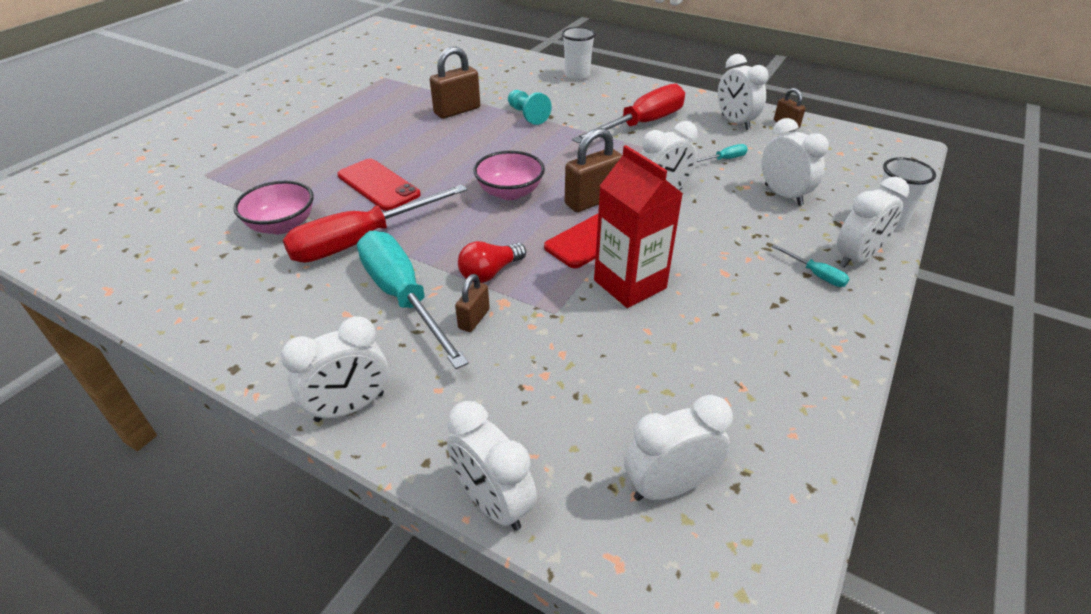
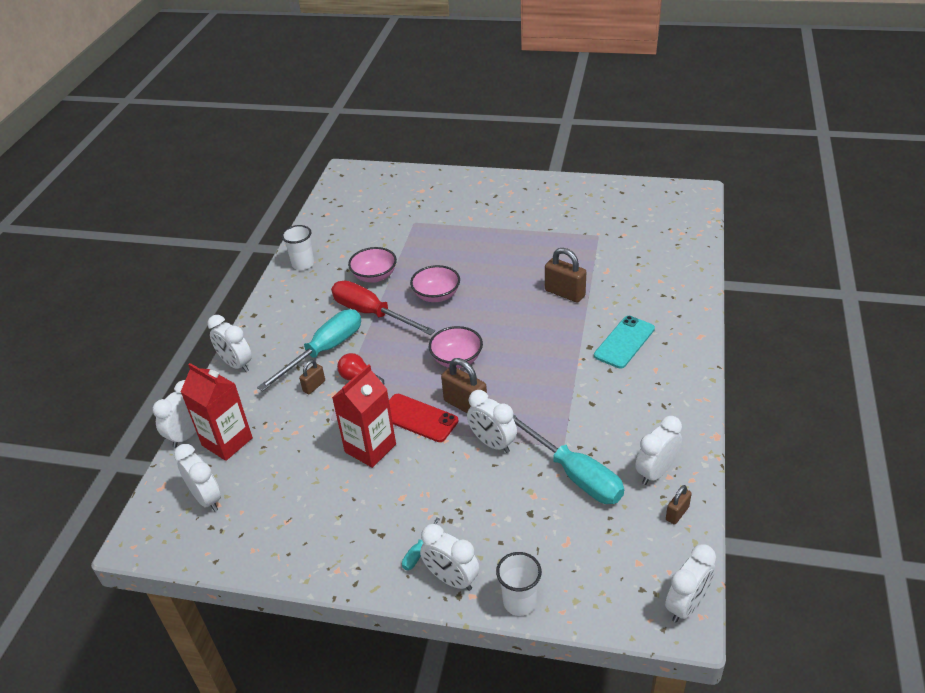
camera: 75 degrees right, 0 degrees up
red phone [337,159,421,211] -> pink bowl [410,265,460,302]
brown padlock [455,274,490,332] -> brown padlock turned 60 degrees counterclockwise [299,360,325,394]
turquoise pawn [508,90,552,125] -> none
white cup [562,27,596,80] -> white cup moved to [281,225,314,270]
red screwdriver [572,84,685,143] -> none
turquoise screwdriver [697,144,748,162] -> turquoise screwdriver [513,414,624,504], size x2.47
white clock [762,118,829,206] -> white clock moved to [665,544,716,623]
none -> red carton [181,363,253,461]
none -> turquoise phone [594,316,655,369]

